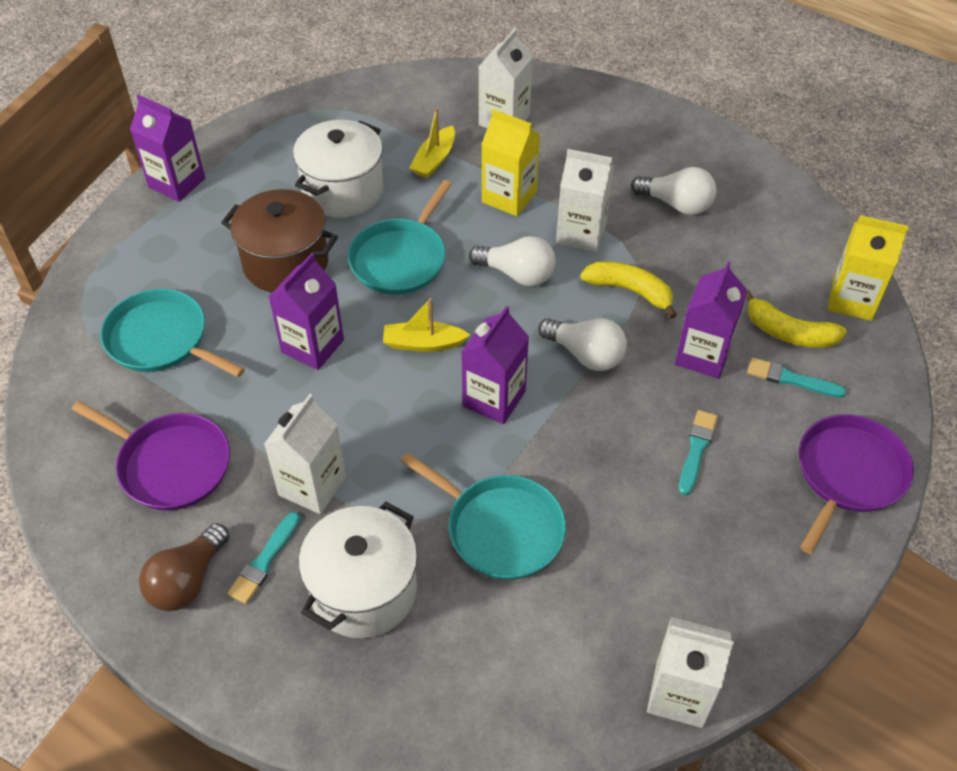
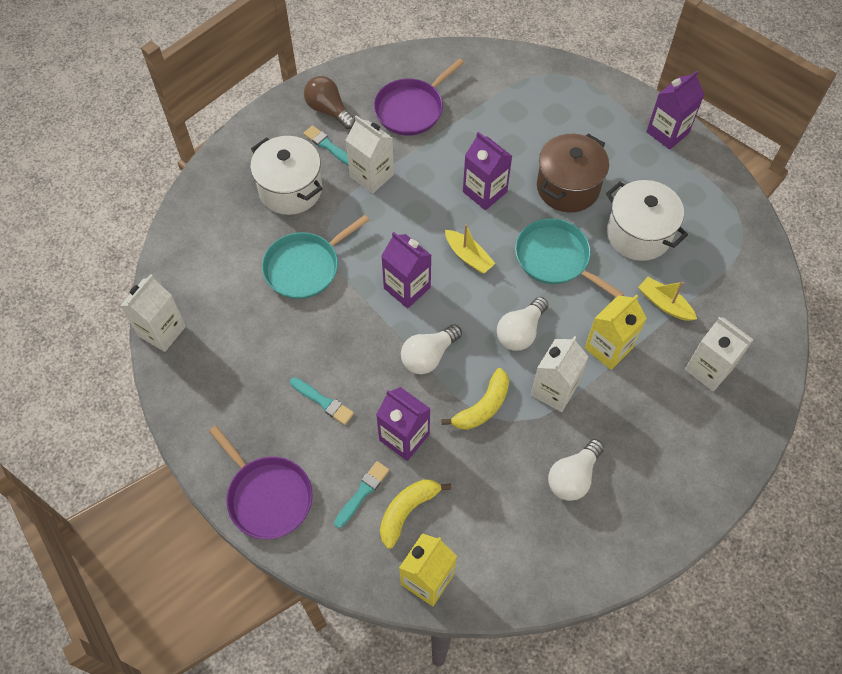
camera: 105 degrees right, 10 degrees up
turquoise pan [100,289,245,377] -> none
yellow boat [383,298,470,352] -> yellow boat turned 120 degrees clockwise [445,224,496,273]

